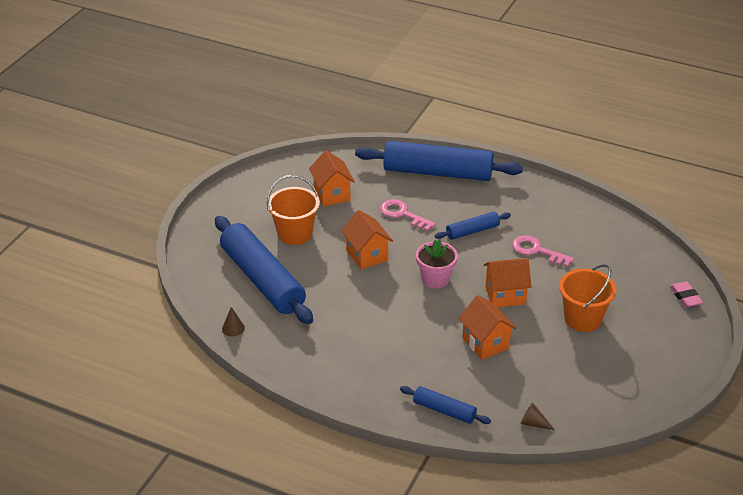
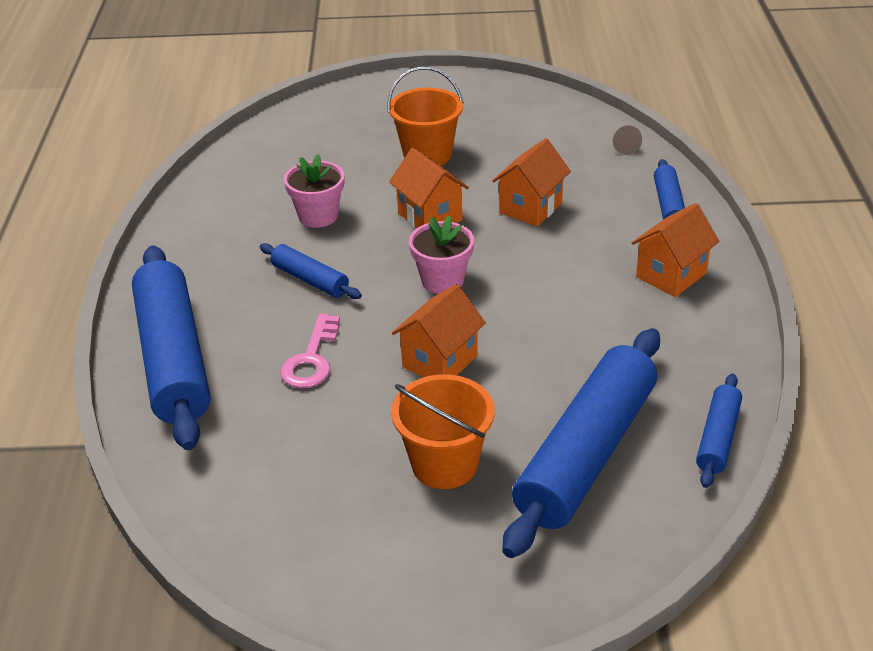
camera: 115 degrees left, 0 degrees up
brown cone [222,307,245,337] -> blue rolling pin [696,374,742,488]
orange house [309,150,355,206] -> orange house moved to [632,203,720,297]
pink key [512,235,574,267] -> pink flower pot [284,154,344,228]
pink eraser [670,281,703,307] -> none

